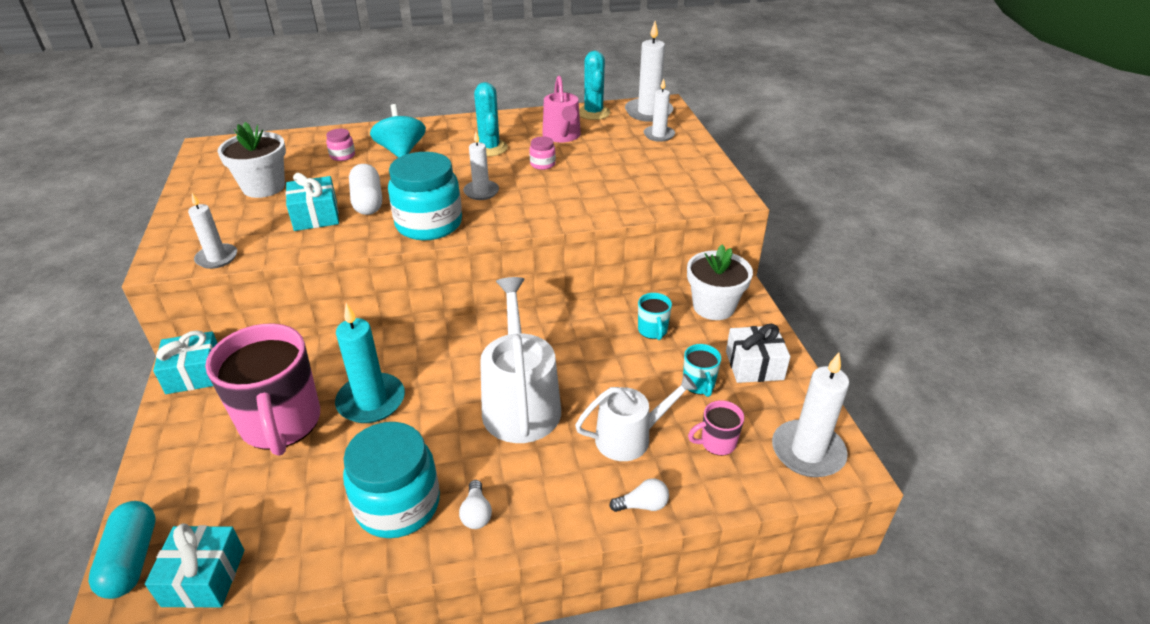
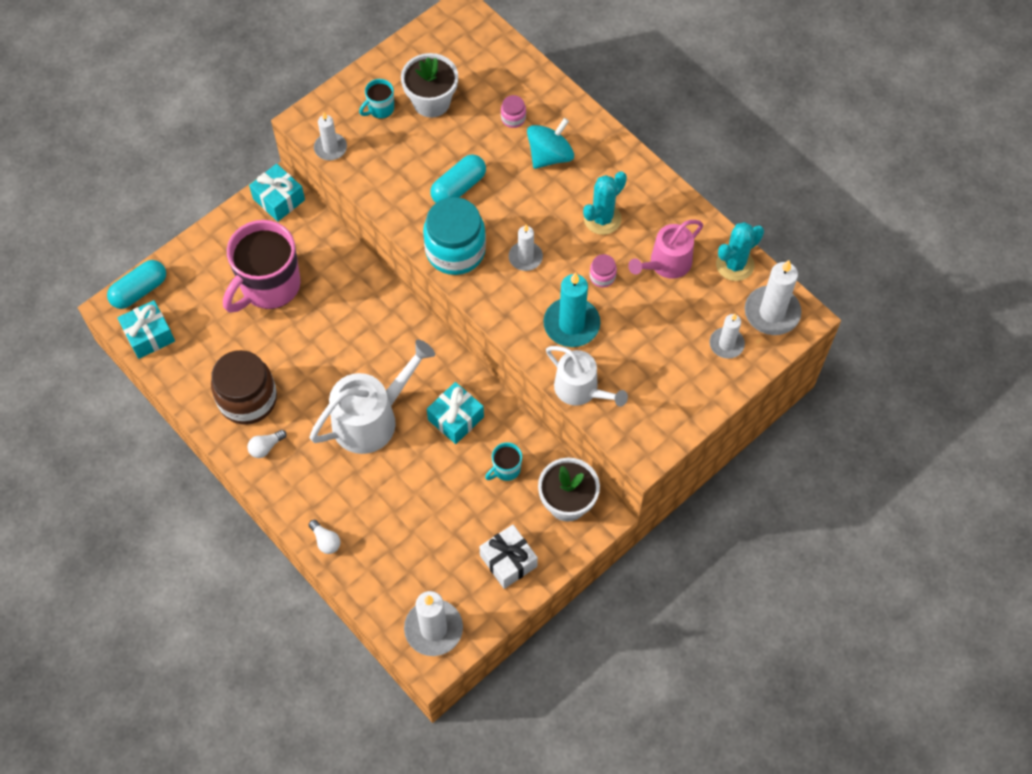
camera: 60 degrees right, 25 degrees up
turquoise gift [286,173,339,231] -> turquoise gift moved to [427,382,484,444]
turquoise candle [335,303,405,423] -> turquoise candle moved to [543,272,600,347]
turquoise jar [343,422,440,538] -> brown jar [211,350,277,425]
white capsule [349,164,382,215] -> turquoise capsule [430,155,486,203]
white watering can [575,373,697,461] -> white watering can moved to [546,346,628,407]
turquoise mug [683,344,721,397] -> turquoise mug moved to [359,79,394,119]
pink mug [688,400,744,456] -> none

